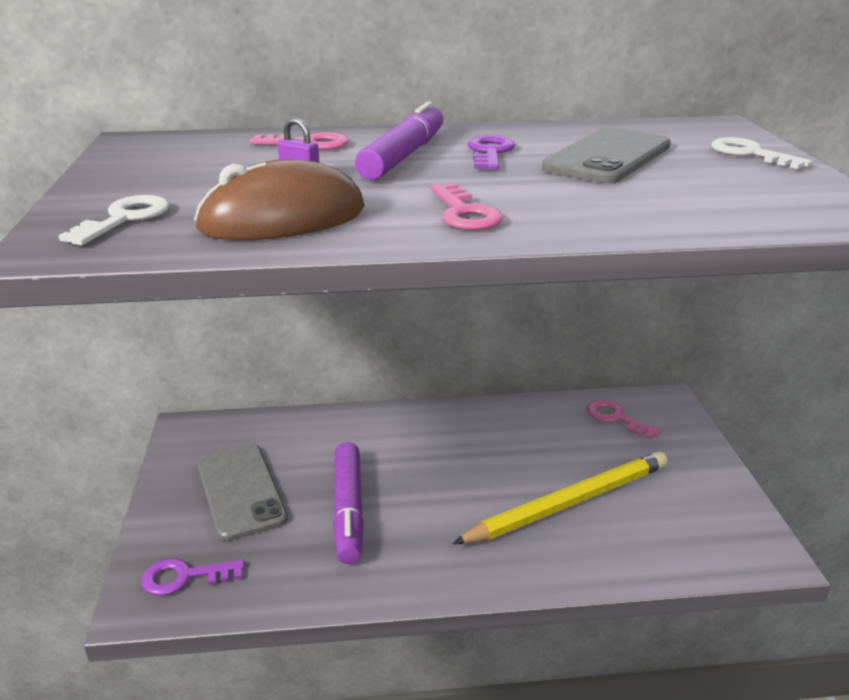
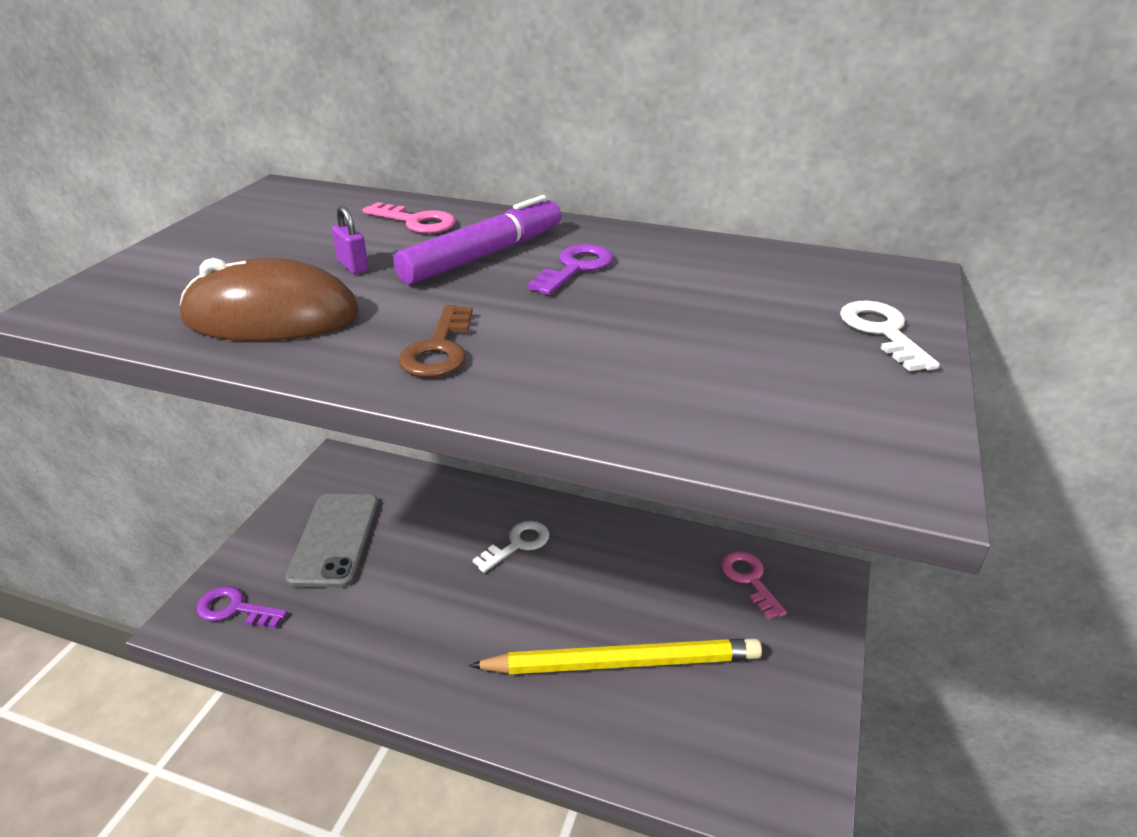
camera: 25 degrees right, 5 degrees up
white key [58,195,170,245] -> white key moved to [473,521,549,573]
purple marker [333,442,364,564] -> none
pink key [430,183,503,230] -> brown key [398,305,473,377]
grey phone [542,127,671,183] -> none

